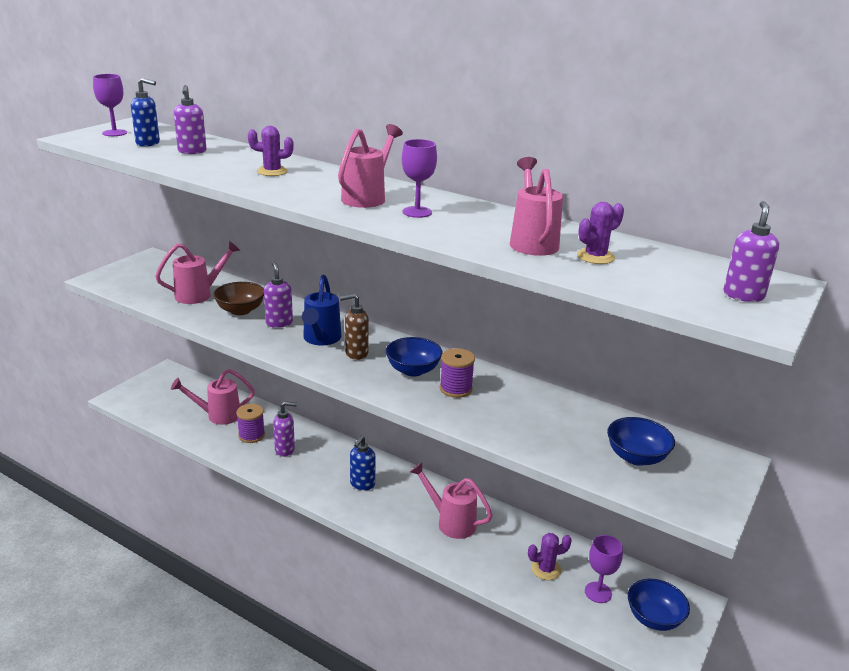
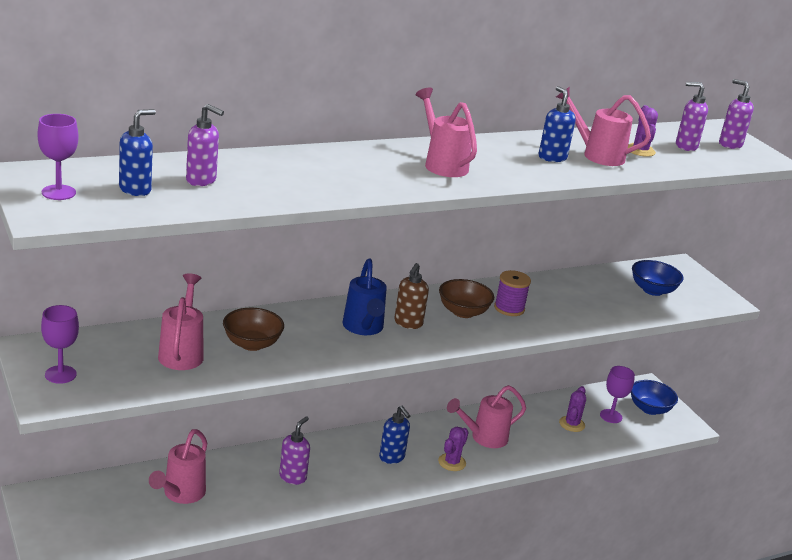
camera: 60 degrees left, 0 degrees up
purple spool [236,404,265,443] -> none
purple cactus [248,126,294,176] -> purple cactus moved to [438,427,469,471]
purple soap dispenser [264,261,293,328] -> purple soap dispenser moved to [676,82,708,151]
blue watering can [302,274,342,345] -> blue watering can turned 45 degrees clockwise [343,258,387,335]
blue bowl [386,337,443,377] -> brown bowl [439,279,494,318]
purple goblet [402,139,437,218] -> purple goblet moved to [41,305,79,384]
none -> blue soap dispenser [539,86,576,162]

